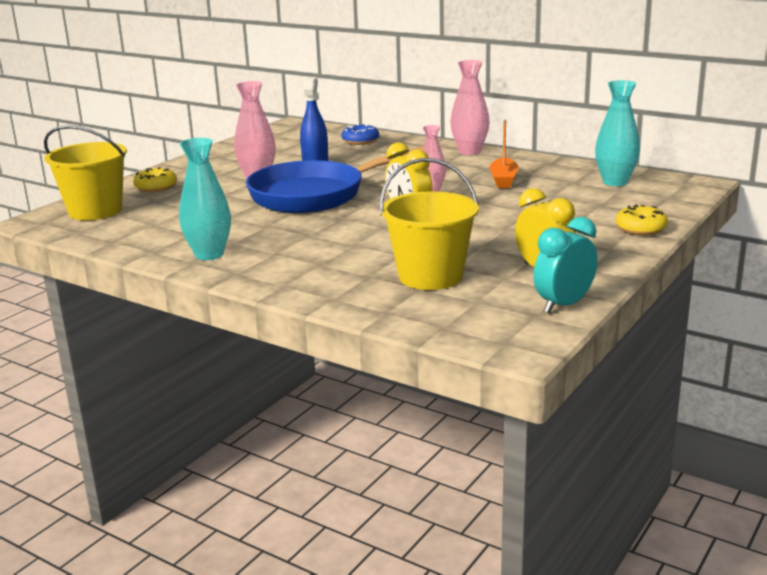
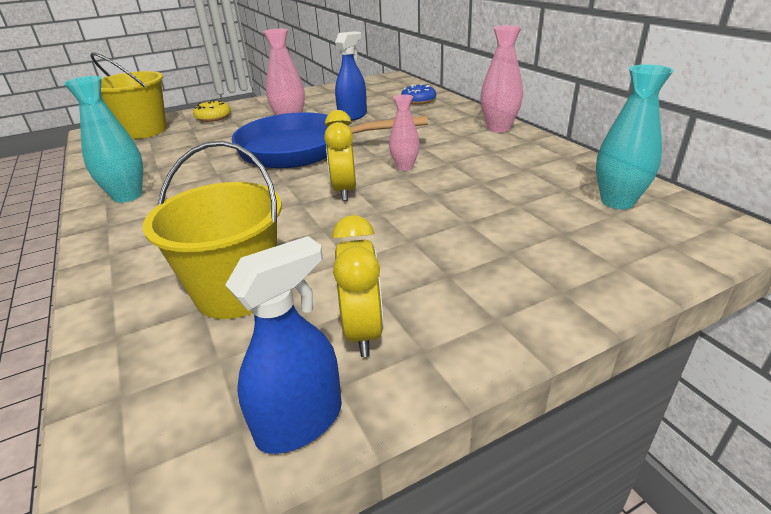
camera: 30 degrees right, 10 degrees up
orange boat [489,120,519,188] -> none
turquoise clock [534,217,598,313] -> blue spray bottle [225,236,342,454]
yellow donut [616,204,668,235] -> none

